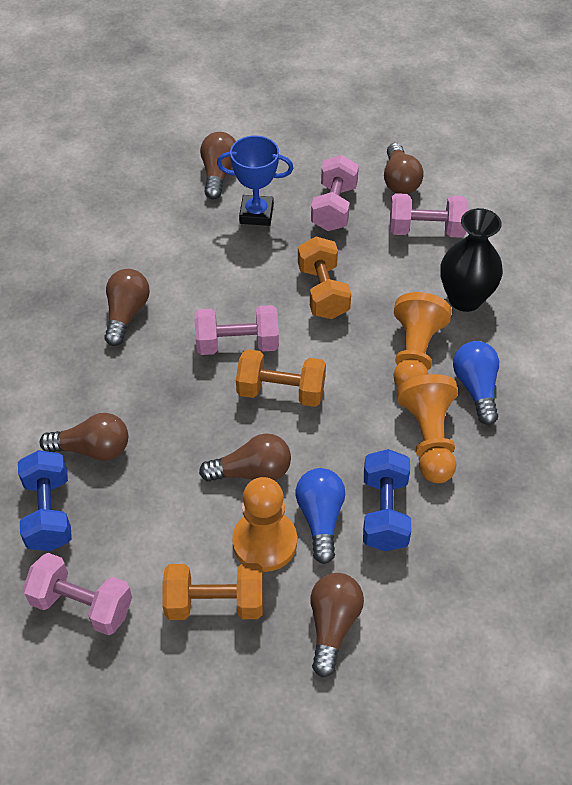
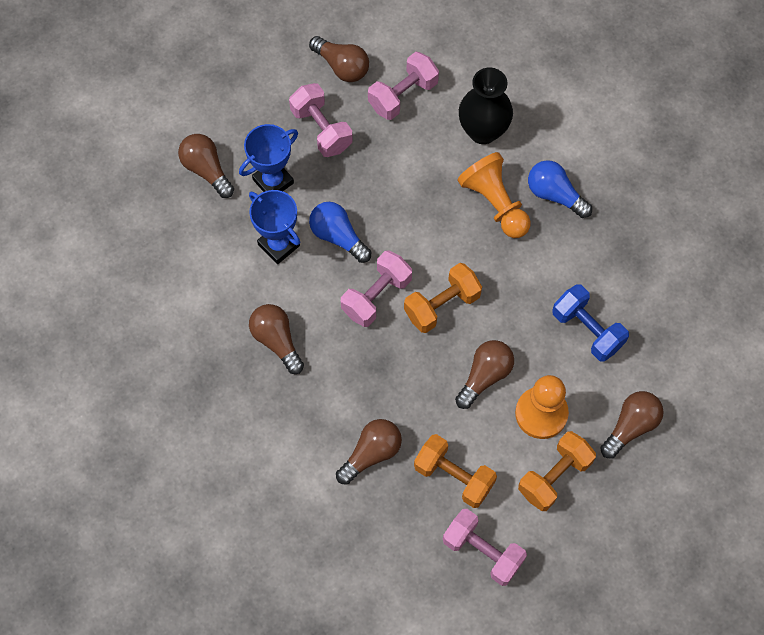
camera: 45 degrees left, 15 degrees up
blue dumbbell [18,450,72,551] -> none
pink dumbbell [22,553,132,635] -> pink dumbbell turned 60 degrees clockwise [443,509,527,586]
blue light bulb [296,468,345,564] -> blue light bulb moved to [309,202,371,263]
orange dumbbell [298,236,351,319] -> orange dumbbell moved to [414,434,497,508]
brown light bulb [310,573,364,677] -> brown light bulb turned 75 degrees clockwise [600,391,664,458]
orange pawn [396,374,458,483] -> none
none -> blue trophy [249,190,300,264]

